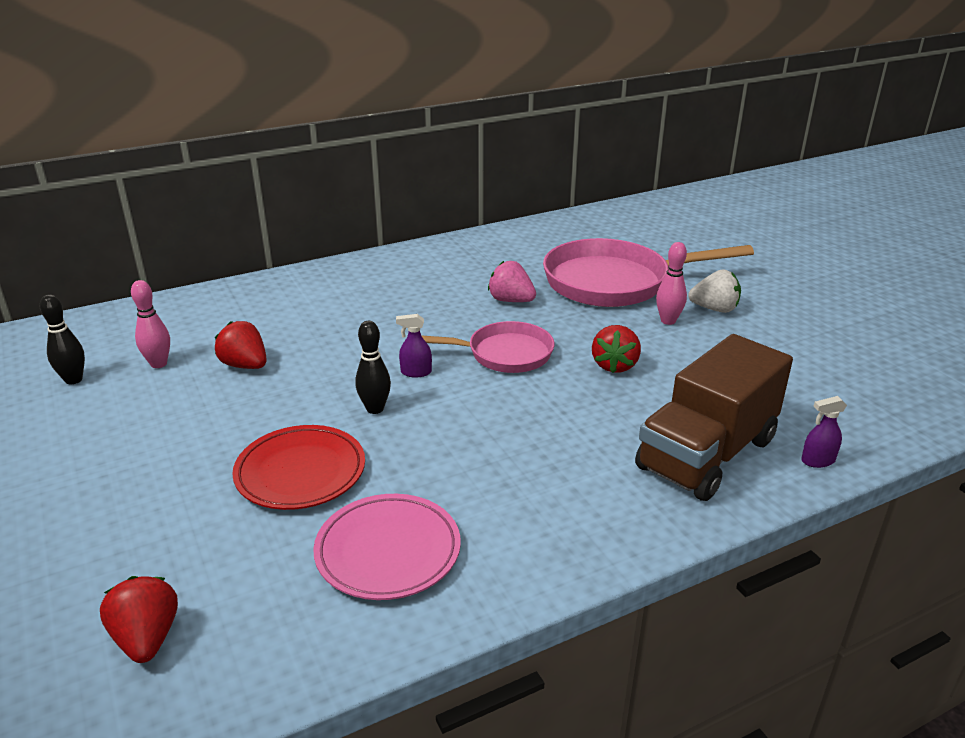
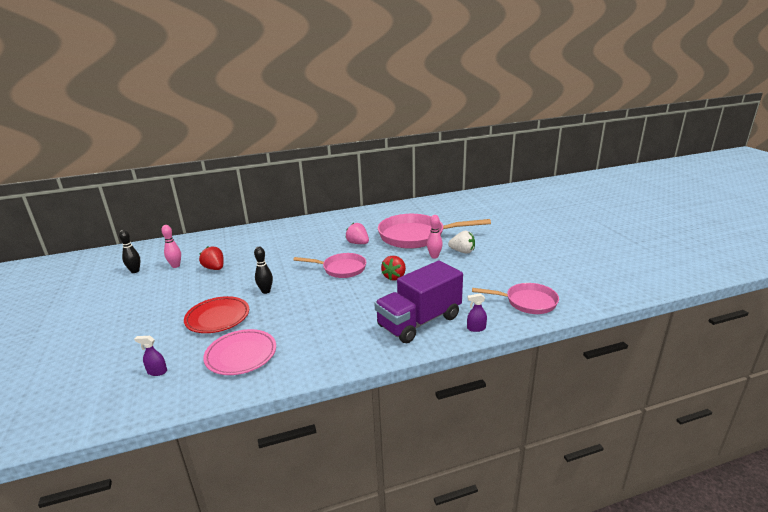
camera: 10 degrees right, 5 degrees down
red strawberry [100,576,178,663] -> none
purple spray bottle [396,314,432,377] -> purple spray bottle moved to [134,336,167,376]
brown truck [635,334,793,501] -> purple truck [374,261,463,343]
none -> pink pan [472,283,559,314]

